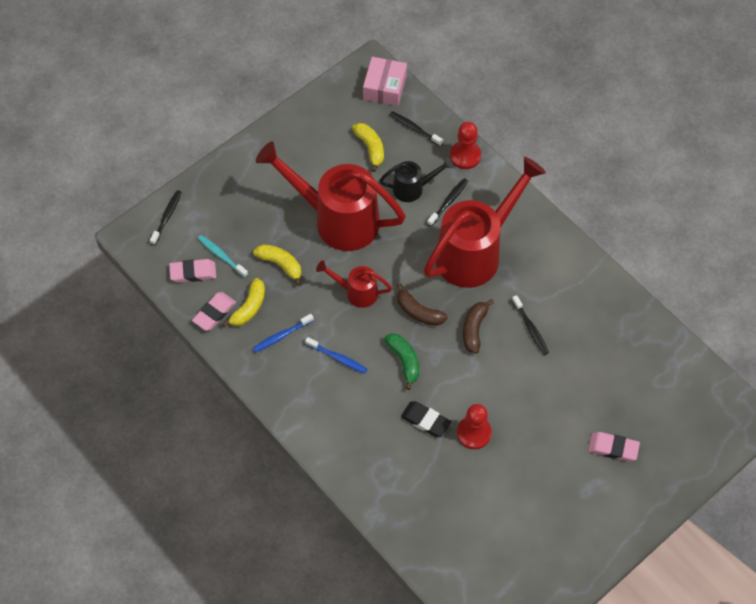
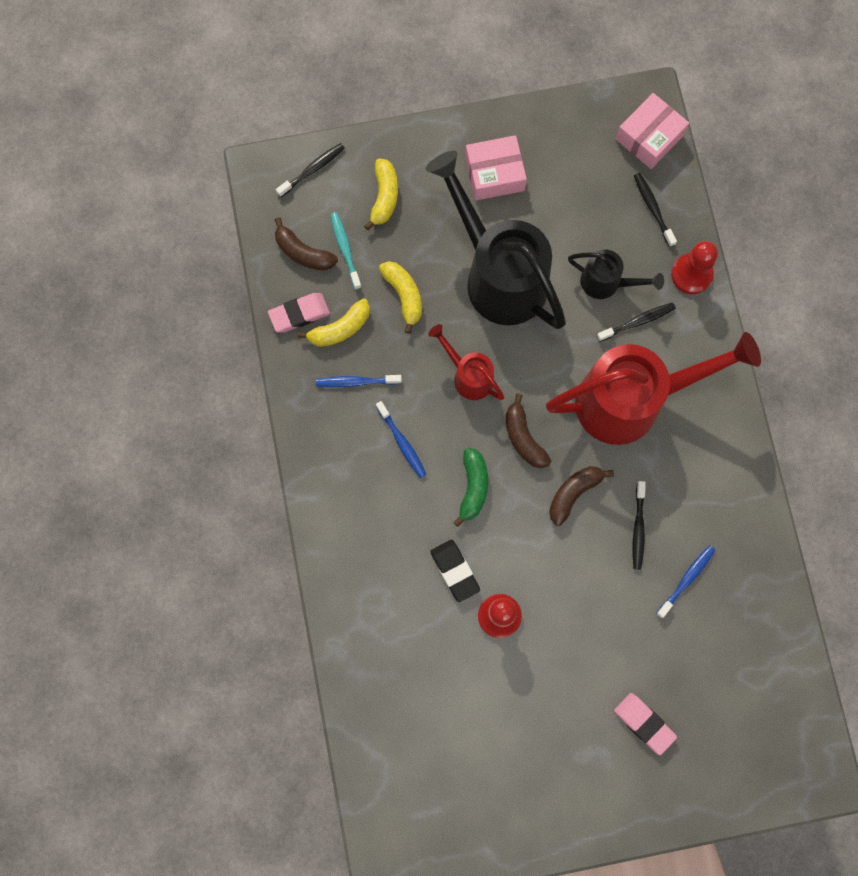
camera: 30 degrees right, 15 degrees up
pink eraser [169,259,216,282] -> brown banana [275,217,338,271]
red watering can [256,141,406,251] -> black watering can [426,151,566,329]
yellow banana [352,123,384,172] -> yellow banana moved to [364,158,398,230]
none -> pink box [465,135,527,201]
none -> blue toothbrush [656,545,715,618]

